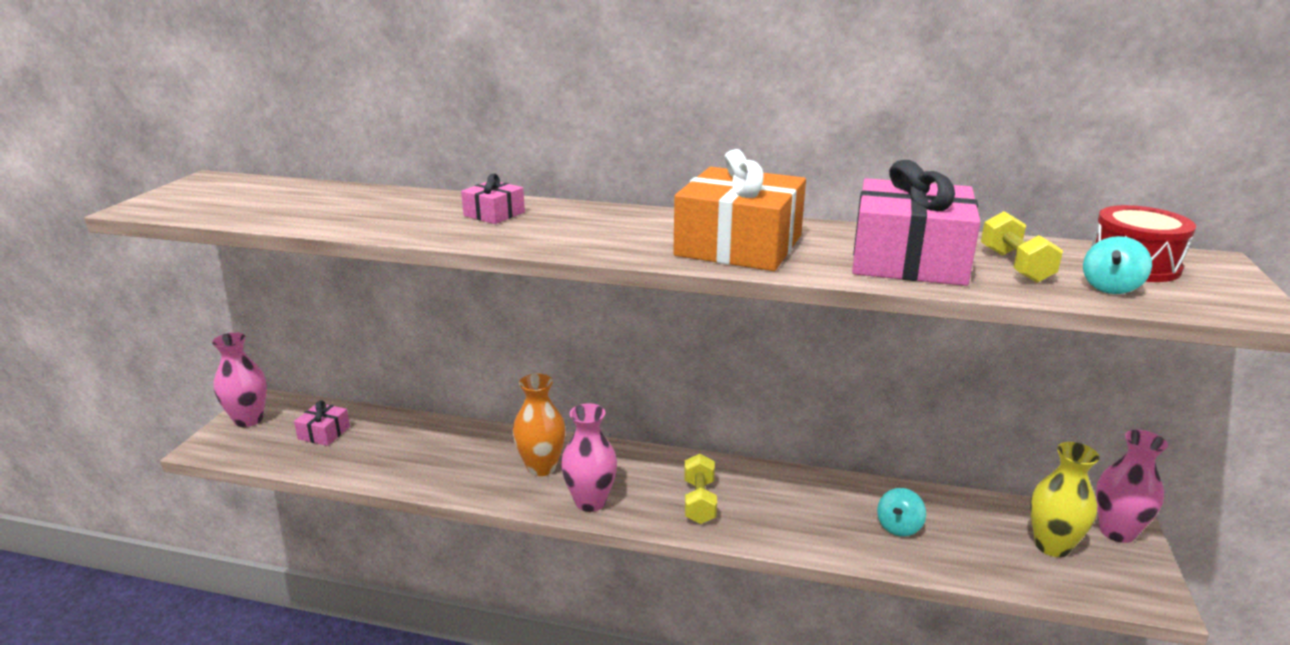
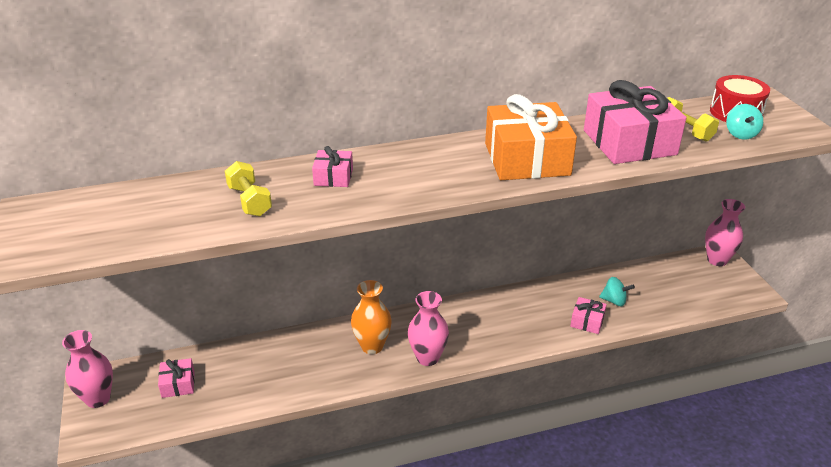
camera: 30 degrees left, 10 degrees up
yellow dumbbell [684,454,717,524] -> yellow dumbbell moved to [225,161,272,217]
turquoise spinning top [877,488,926,537] -> turquoise spinning top turned 75 degrees counterclockwise [599,277,635,306]
yellow vase [1030,442,1100,557] -> none
none -> pink gift [570,297,607,334]

